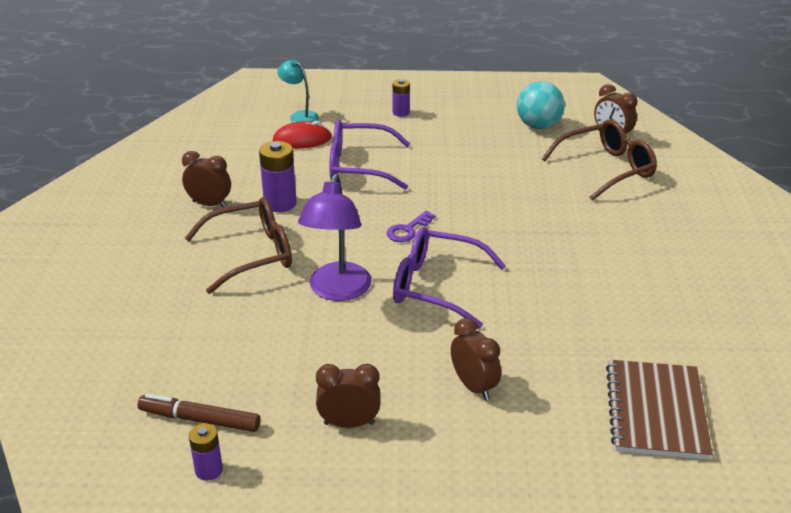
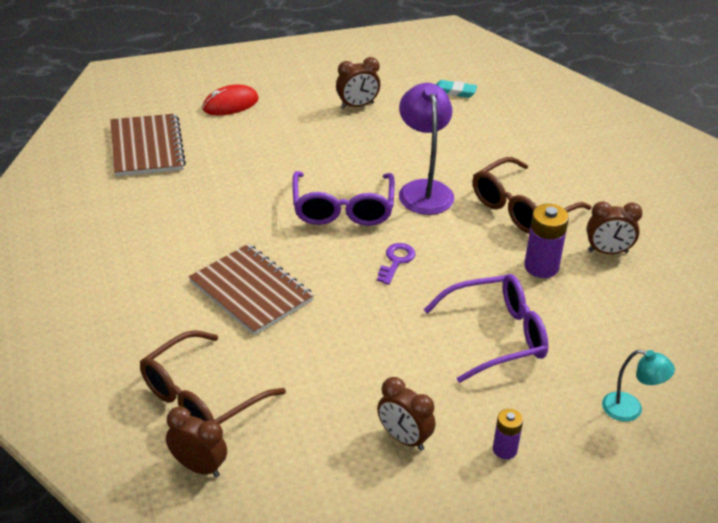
camera: 160 degrees right, 5 degrees up
brown marker [138,394,261,432] -> turquoise eraser [436,80,477,98]
purple battery [189,423,223,481] -> none
red mouse [273,121,331,149] -> red mouse moved to [202,85,259,115]
purple glasses [393,227,506,328] -> purple glasses turned 90 degrees clockwise [292,171,395,226]
brown clock [451,318,501,400] -> brown clock moved to [377,377,435,451]
turquoise ball [517,81,565,129] -> none
none -> brown notebook [189,244,314,335]

